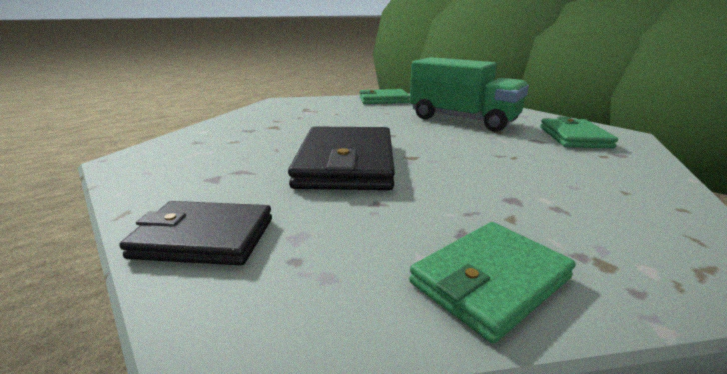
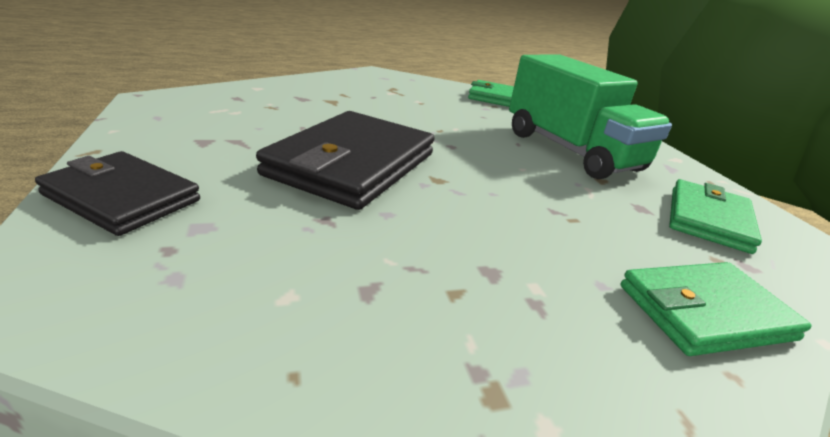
camera: 20 degrees right, 5 degrees up
green wallet [409,222,576,344] -> green wallet moved to [621,262,812,356]

